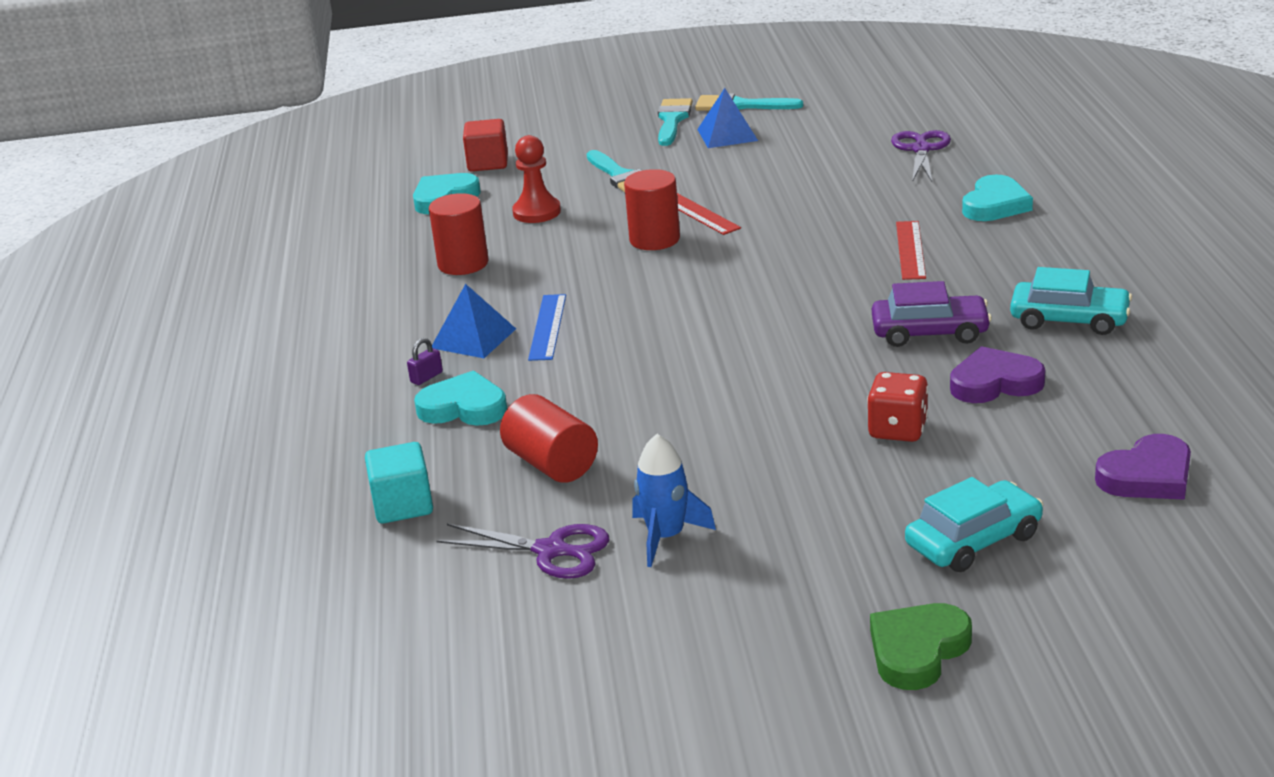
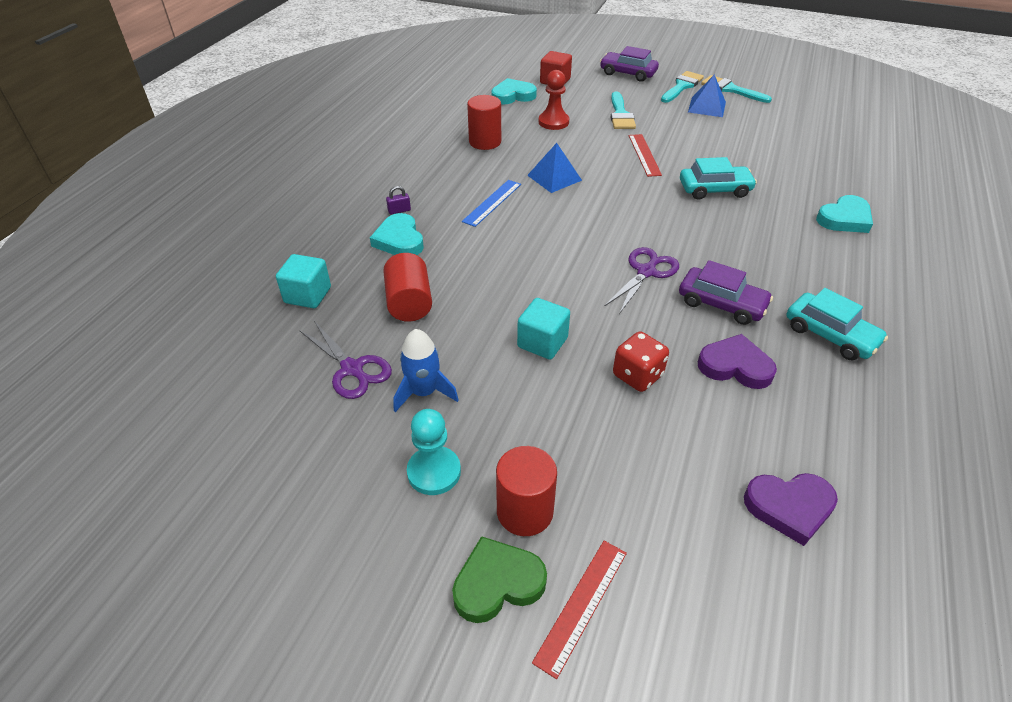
camera: 25 degrees right, 15 degrees up
turquoise heart [414,371,507,426] -> turquoise heart turned 150 degrees counterclockwise [370,213,424,255]
blue pyramid [432,284,516,358] -> blue pyramid moved to [527,143,582,193]
red cylinder [624,169,680,250] -> red cylinder moved to [496,446,557,536]
purple scissors [891,130,951,182] -> purple scissors moved to [604,247,679,314]
red ruler [896,221,926,280] -> red ruler moved to [532,541,627,679]
turquoise car [905,477,1043,572] -> turquoise car moved to [680,157,757,200]
none -> turquoise pawn [407,409,461,495]
none -> turquoise cube [517,298,570,360]
none -> purple car [600,46,659,82]

